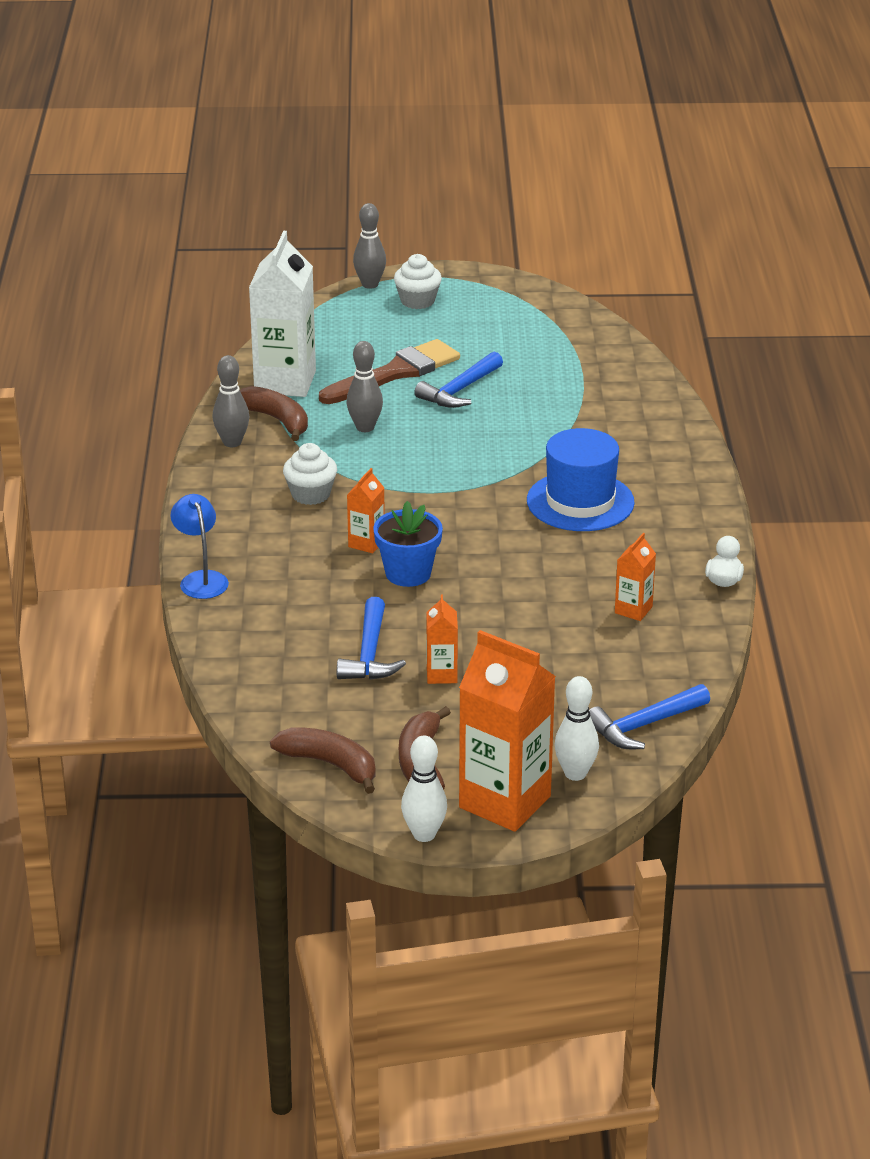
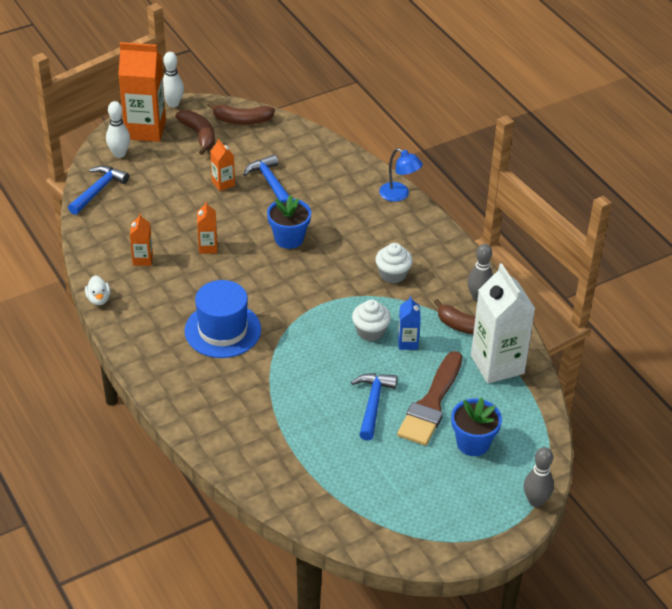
camera: 150 degrees right, 10 degrees up
grey bowling pin [346,341,383,432] -> blue carton [398,296,421,350]
orange carton [347,468,385,553] -> orange carton moved to [197,201,217,254]
white cupcake [394,254,442,309] -> white cupcake moved to [352,300,391,341]
none -> blue flower pot [451,398,502,456]

